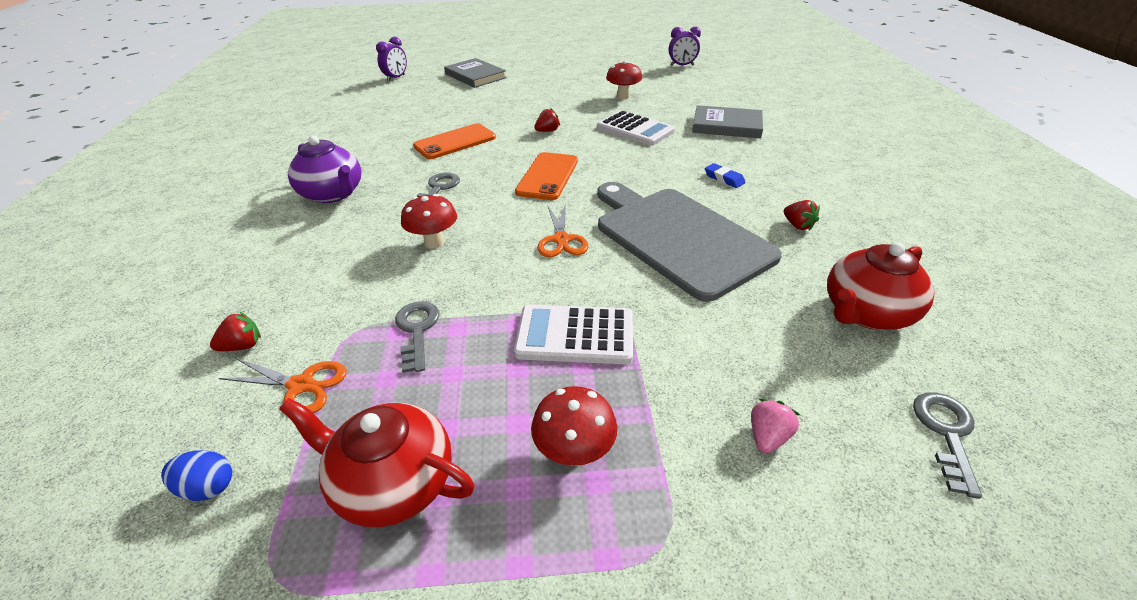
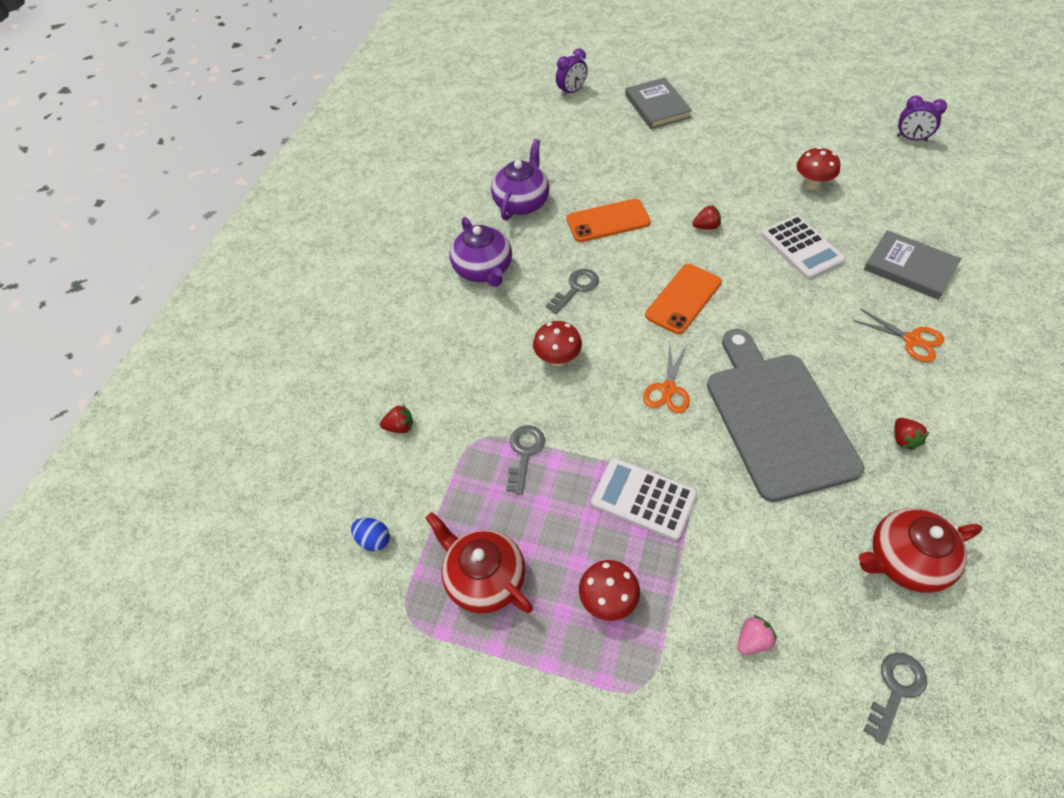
camera: 25 degrees right, 15 degrees up
orange scissors [219,358,347,413] -> orange scissors moved to [853,309,944,362]
blue eraser [705,163,746,188] -> none
none -> purple teapot [491,139,549,220]

